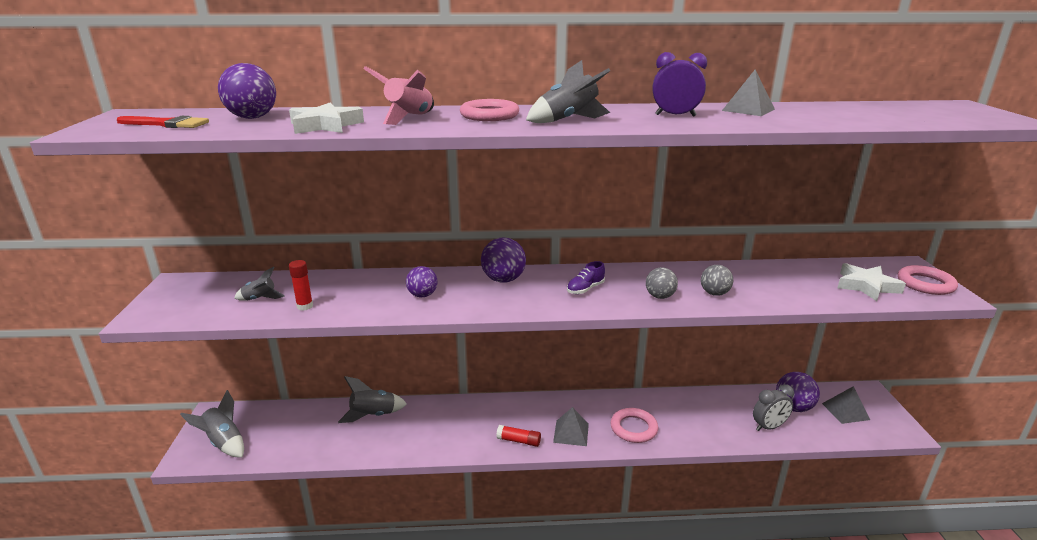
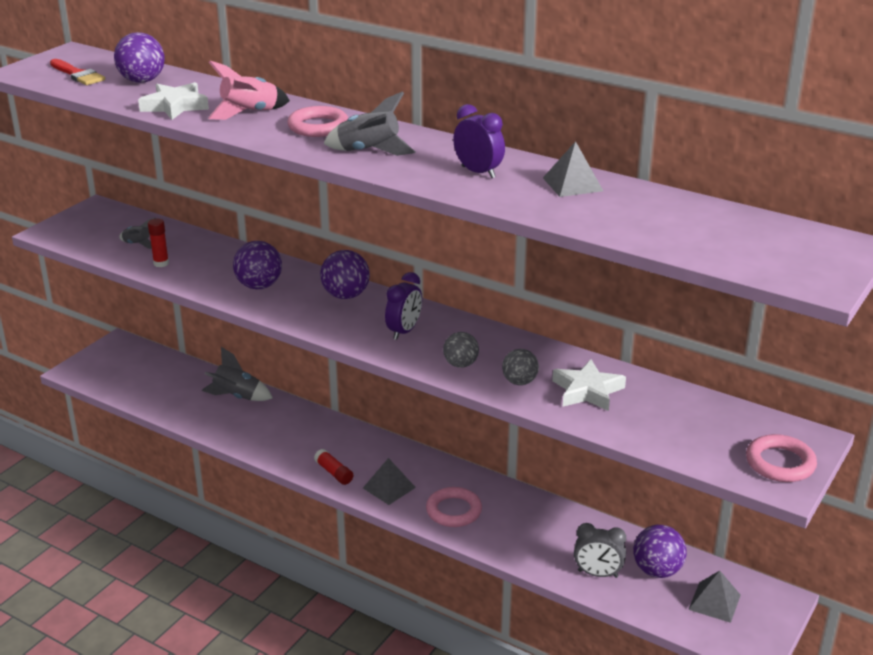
camera: 35 degrees right, 5 degrees up
grey rocket [180,390,244,458] -> none
purple ball [406,266,437,297] -> purple ball [233,241,282,289], size x1.50
purple shoe [567,261,605,294] -> purple clock [385,272,422,340]
white star [838,263,906,301] -> white star moved to [552,359,626,411]

